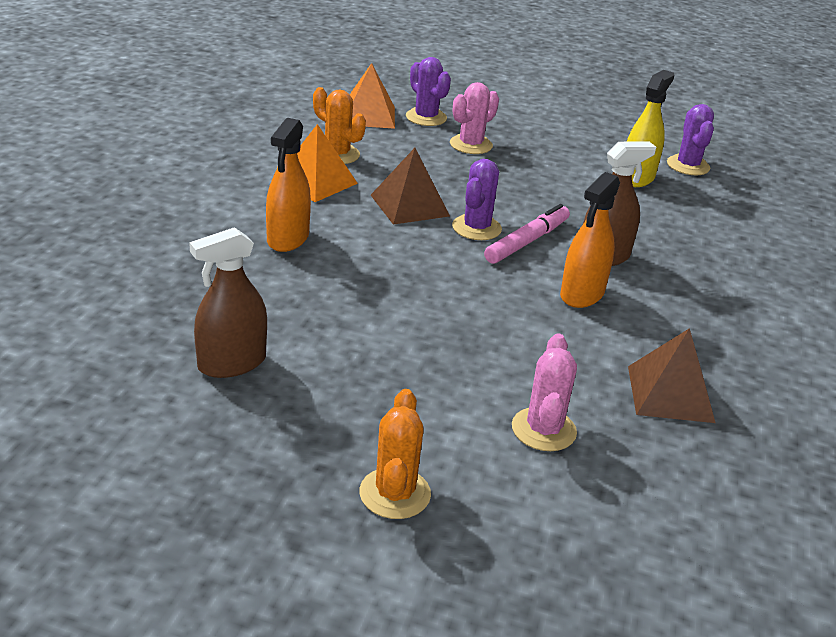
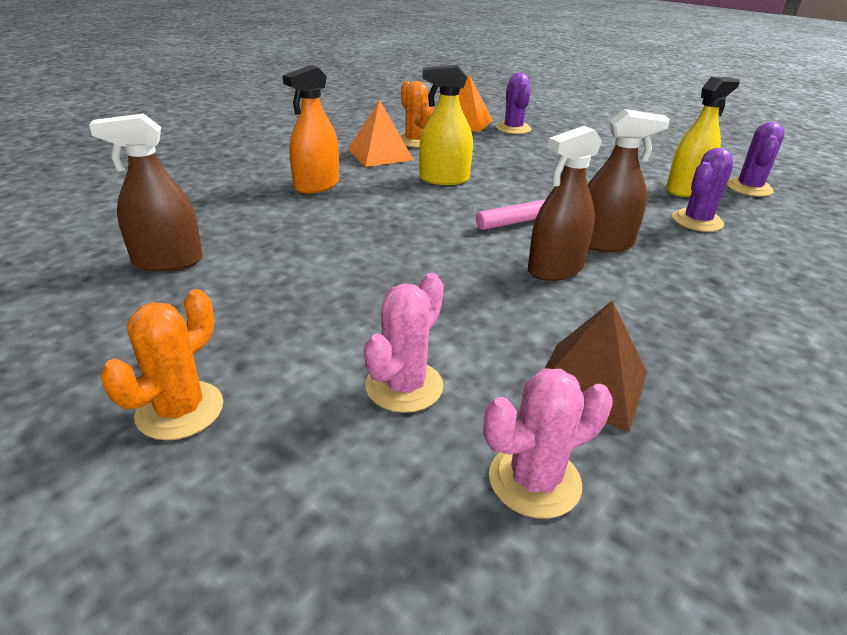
camera: 25 degrees right, 0 degrees up
brown pyramid [371,148,450,225] -> yellow spray bottle [419,65,473,185]
pink cactus [450,82,499,154] -> pink cactus moved to [483,368,613,519]
purple cactus [452,159,502,240] -> purple cactus moved to [672,148,733,232]
orange spray bottle [560,172,620,308] -> brown spray bottle [528,126,602,281]

